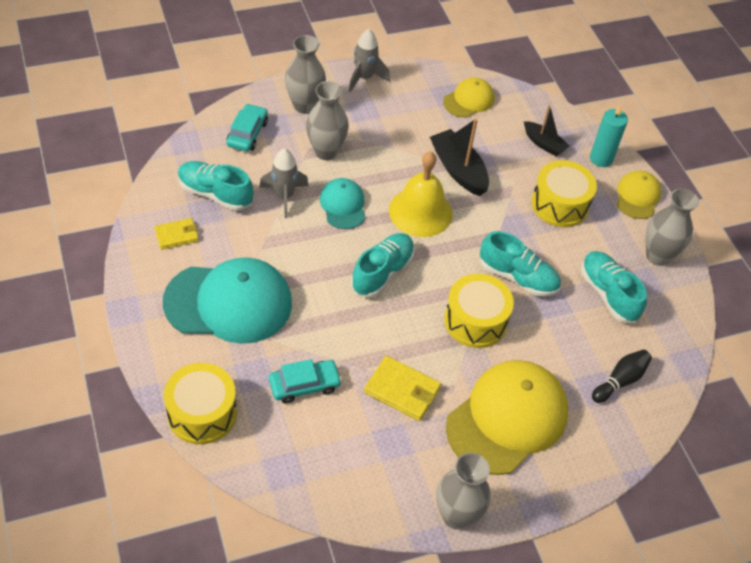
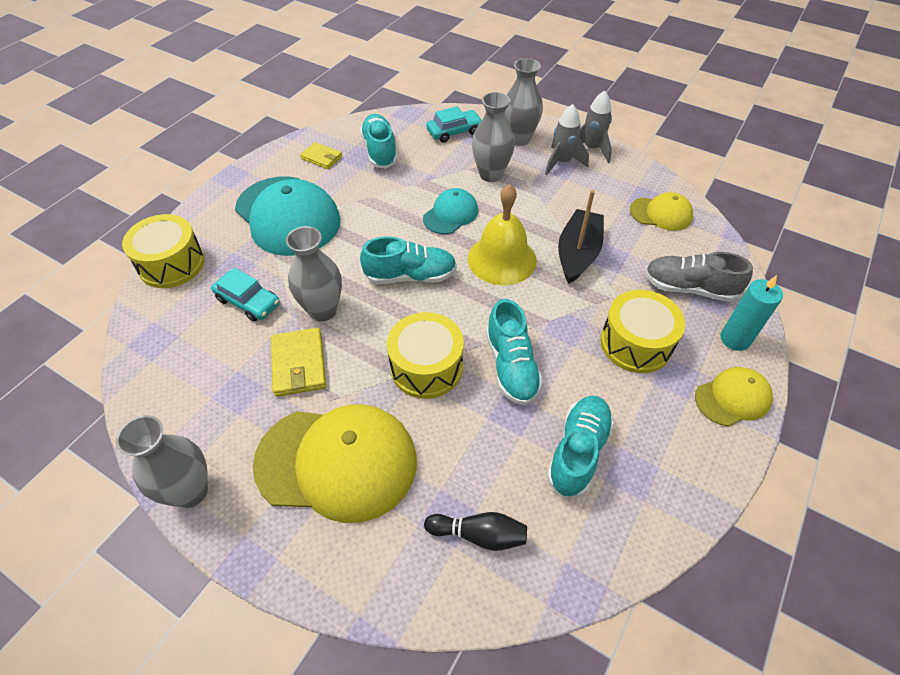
camera: 55 degrees right, 0 degrees up
grey rocket [259,148,309,218] -> grey rocket moved to [545,104,589,175]
black boat [524,105,570,156] -> grey shoe [645,252,753,302]
grey vase [646,188,699,266] -> grey vase moved to [286,226,342,321]

